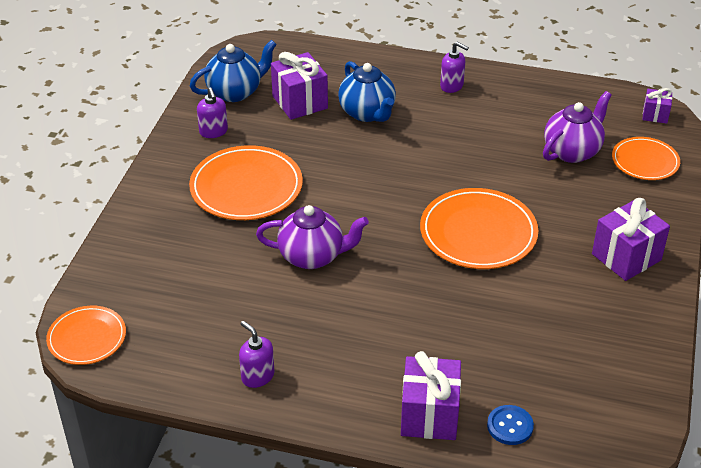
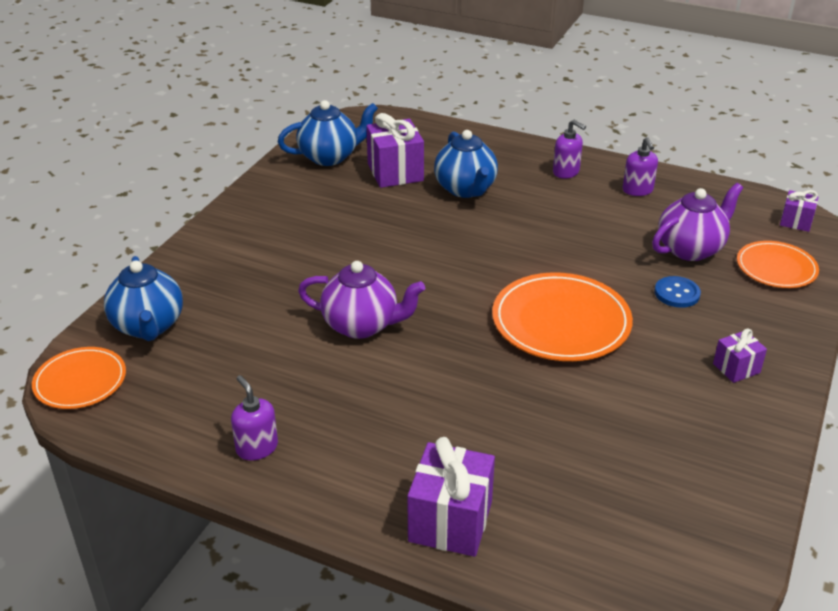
camera: 10 degrees right, 5 degrees down
orange plate [189,145,303,220] -> none
purple soap dispenser [197,87,228,138] -> purple soap dispenser moved to [623,137,658,196]
blue button [487,405,534,445] -> blue button moved to [655,276,701,308]
purple gift [592,198,670,281] -> purple gift [713,329,767,383], size x0.55
none -> blue teapot [104,256,183,341]

